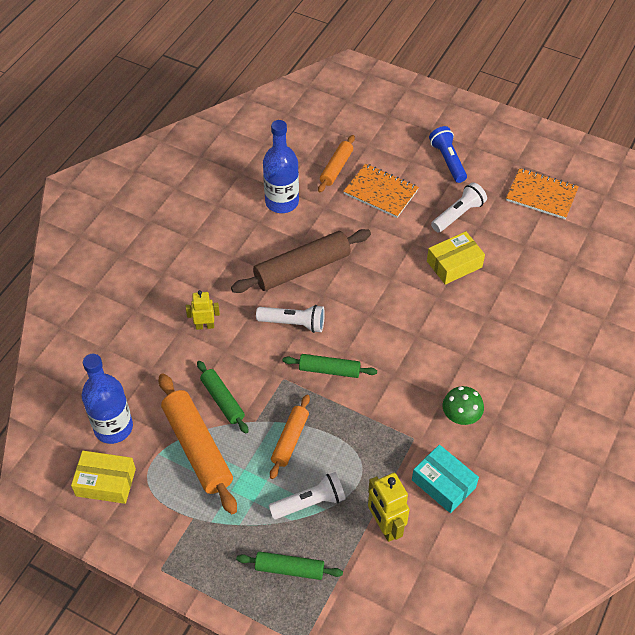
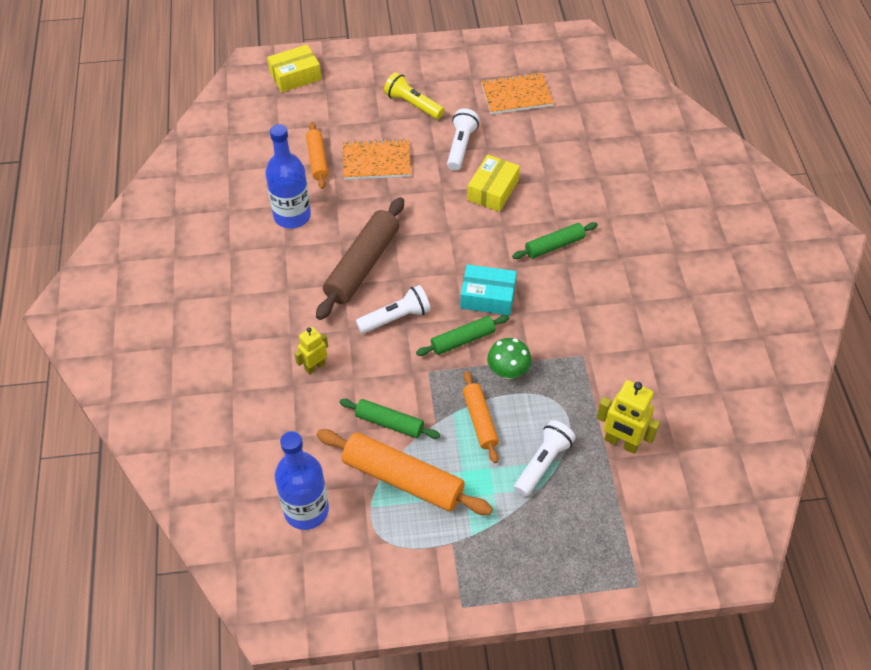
camera: 35 degrees left, 0 degrees up
yellow box [71,451,136,504] -> yellow box moved to [267,45,321,92]
green rolling pin [236,551,343,580] -> green rolling pin moved to [512,222,598,259]
turquoise box [412,445,479,513] -> turquoise box moved to [460,264,517,315]
blue flashlight [429,126,467,183] -> yellow flashlight [384,72,444,119]
green mushroom [443,386,484,425] -> green mushroom moved to [487,338,531,379]

